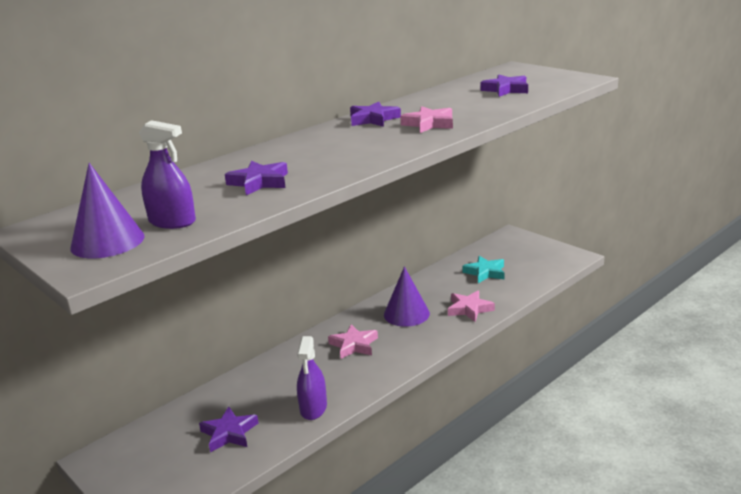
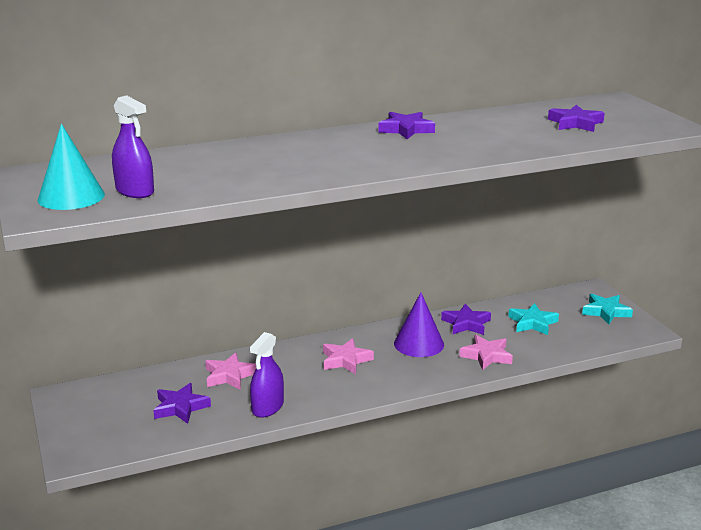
camera: 20 degrees right, 0 degrees up
purple cone [70,163,145,258] -> turquoise cone [37,124,105,210]
purple star [225,161,288,195] -> purple star moved to [441,304,491,335]
pink star [400,106,453,133] -> pink star moved to [205,353,256,390]
none -> turquoise star [582,294,633,324]

